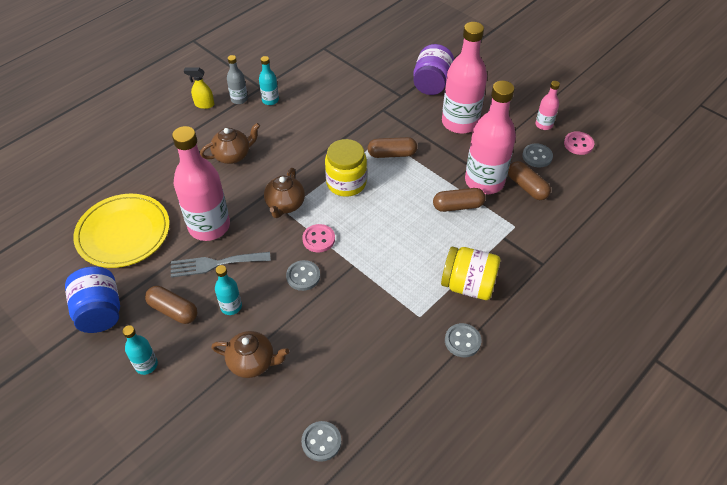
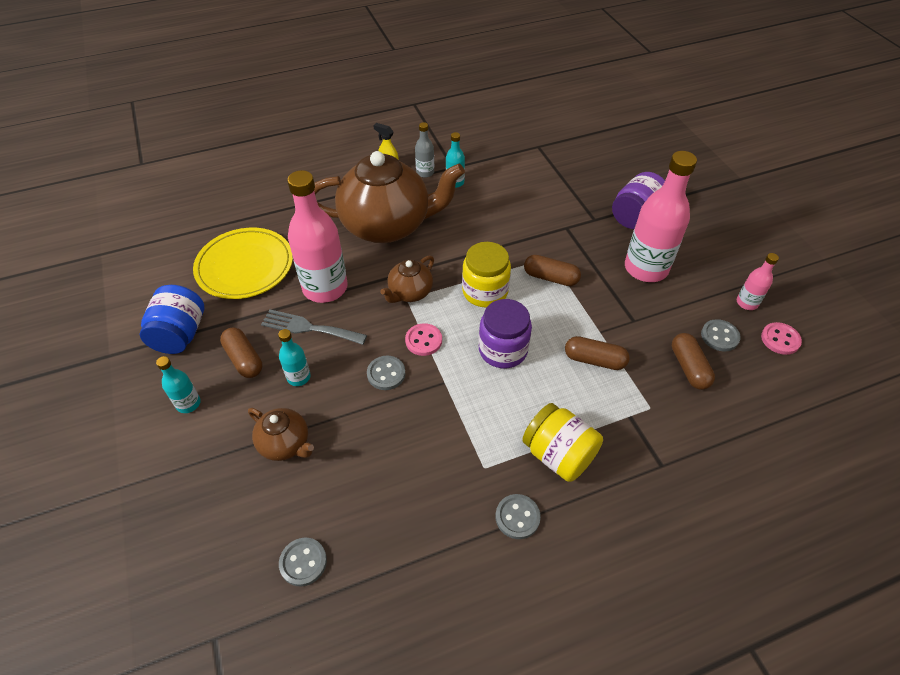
camera: 25 degrees right, 0 degrees up
brown teapot [200,123,260,164] -> brown teapot [314,151,465,243], size x2.18
pink bottle [465,81,516,194] -> none
none -> purple jar [479,299,532,368]

